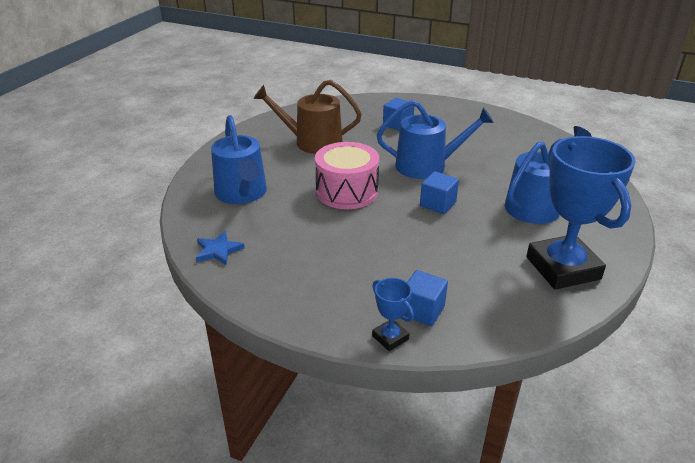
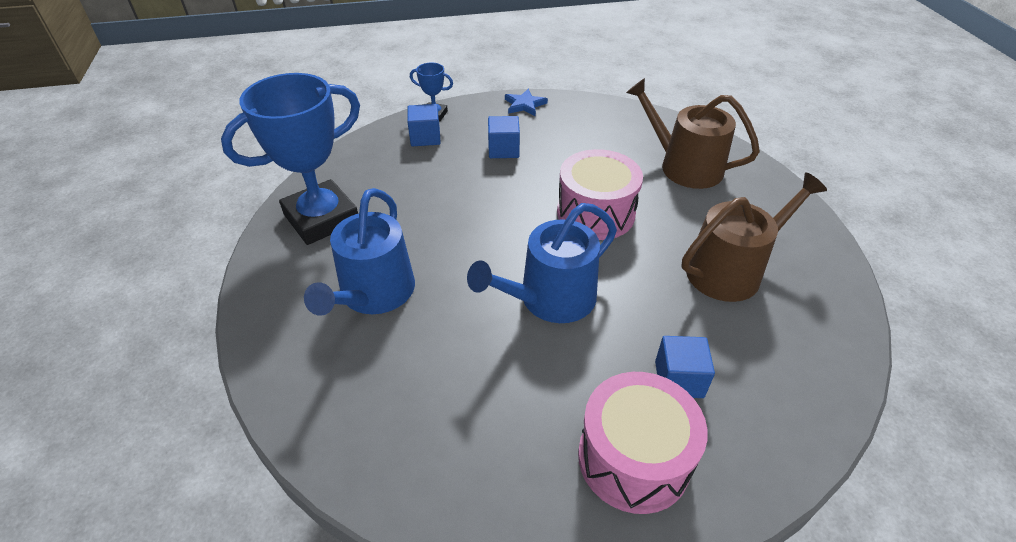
camera: 145 degrees right, 10 degrees up
blue star [196,231,245,265] -> blue star moved to [505,89,548,116]
blue watering can [211,115,267,204] -> brown watering can [626,78,760,189]
blue cube [420,171,459,214] -> blue cube moved to [488,116,520,158]
blue trophy [526,136,636,290] -> blue trophy turned 75 degrees counterclockwise [221,73,360,245]
none -> pink drum [578,372,708,514]

